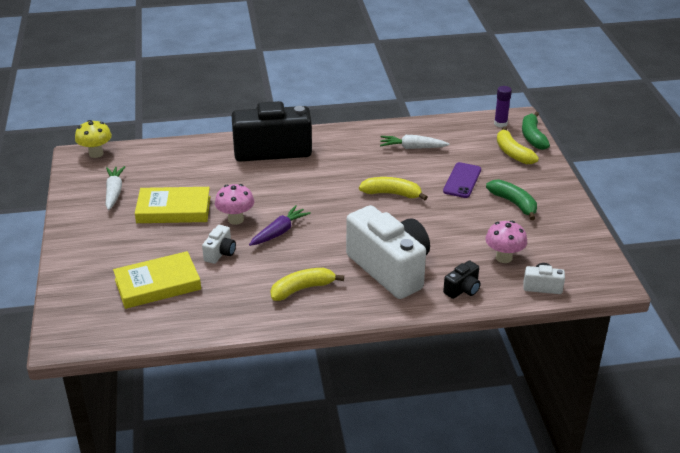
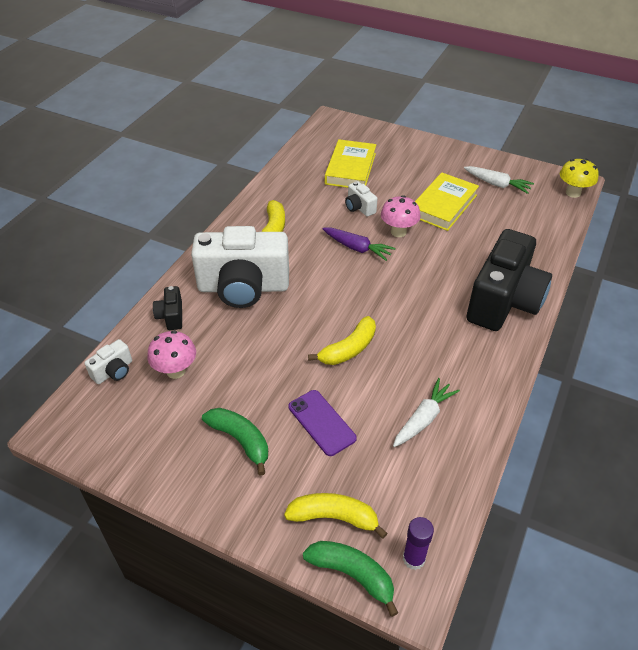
camera: 125 degrees right, 10 degrees up
purple carrot [249,205,311,246] -> purple carrot turned 45 degrees counterclockwise [323,228,395,261]
green banana [486,179,537,220] -> green banana turned 135 degrees counterclockwise [202,408,268,475]

